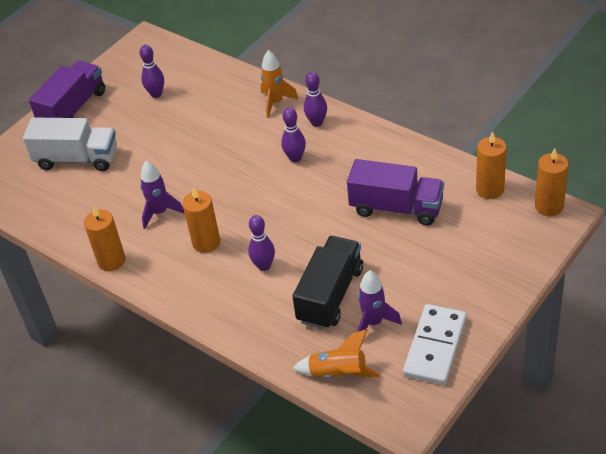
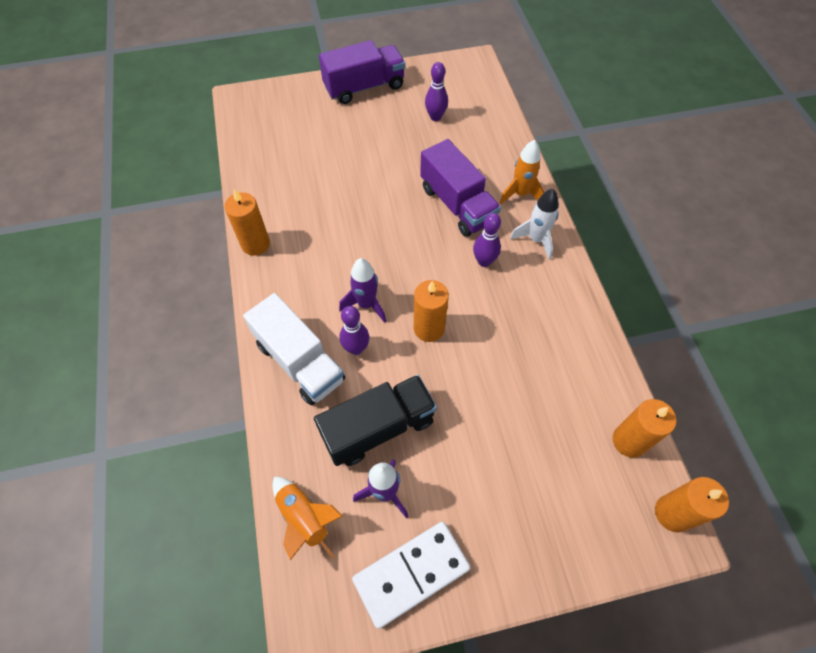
camera: 35 degrees right, 15 degrees up
white truck [23,117,117,171] -> white truck moved to [243,293,345,405]
purple rocket [140,161,184,229] -> purple rocket moved to [339,258,386,323]
orange candle [183,187,220,253] -> orange candle moved to [414,280,449,342]
purple bowling pin [304,72,327,127] -> white rocket [510,189,559,260]
purple truck [347,159,444,226] -> purple truck moved to [420,139,501,237]

